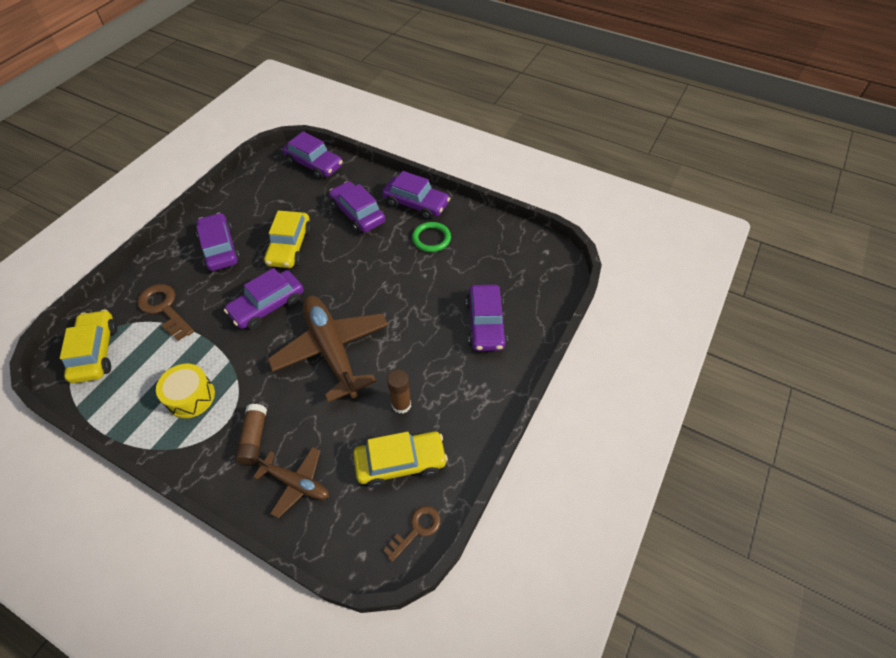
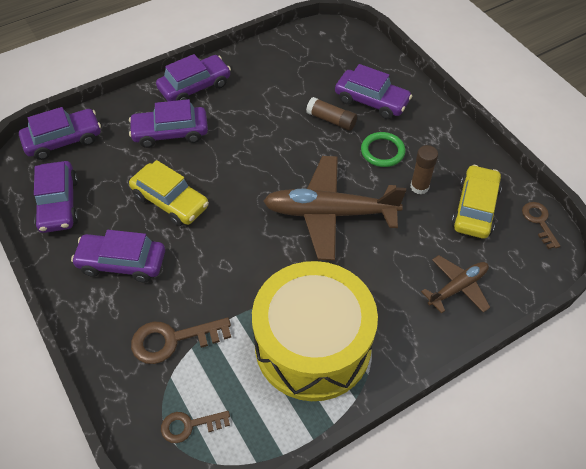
camera: 60 degrees left, 0 degrees up
yellow car [60,310,117,383] -> brown key [161,411,230,443]
yellow drum [156,364,215,418] -> yellow drum [252,261,378,401], size x2.20
purple car [224,268,304,330] -> purple car moved to [34,161,78,233]
brown glue stick [235,404,267,465] -> brown glue stick moved to [306,97,357,131]
green ring [412,222,451,252] -> green ring moved to [361,132,405,167]

